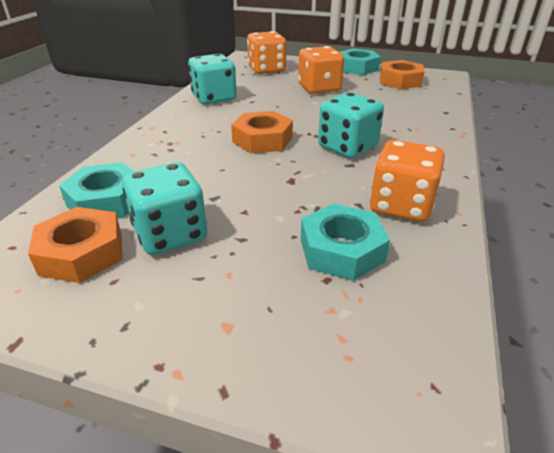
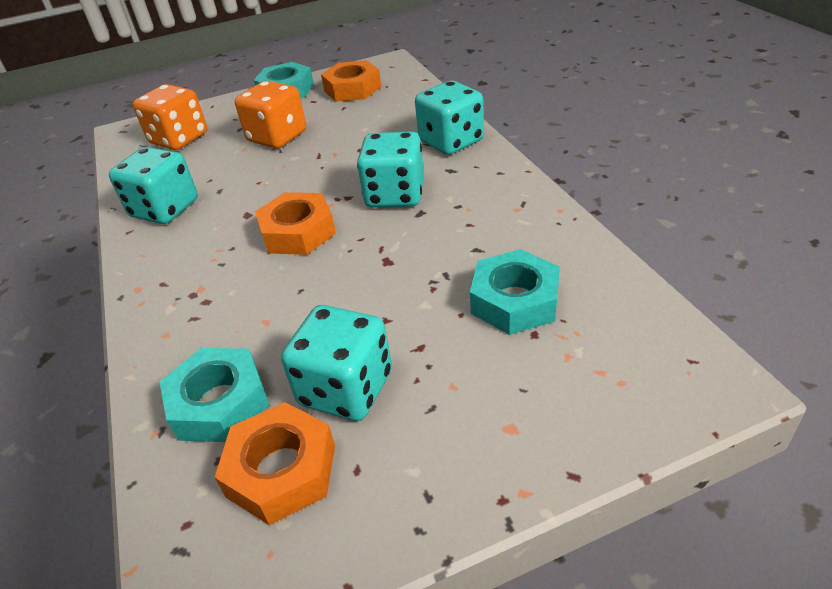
camera: 35 degrees left, 5 degrees up
orange dice [370,140,445,222] -> none
none -> turquoise dice [415,81,484,155]

